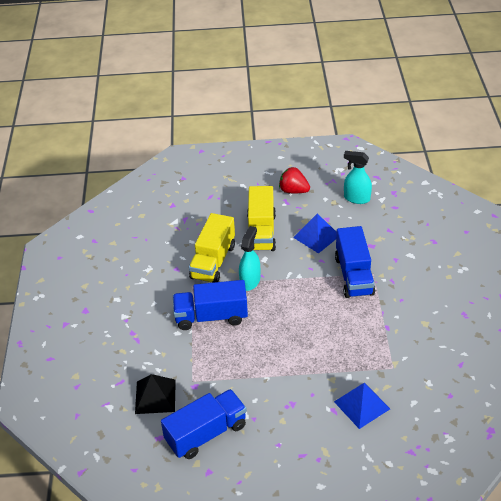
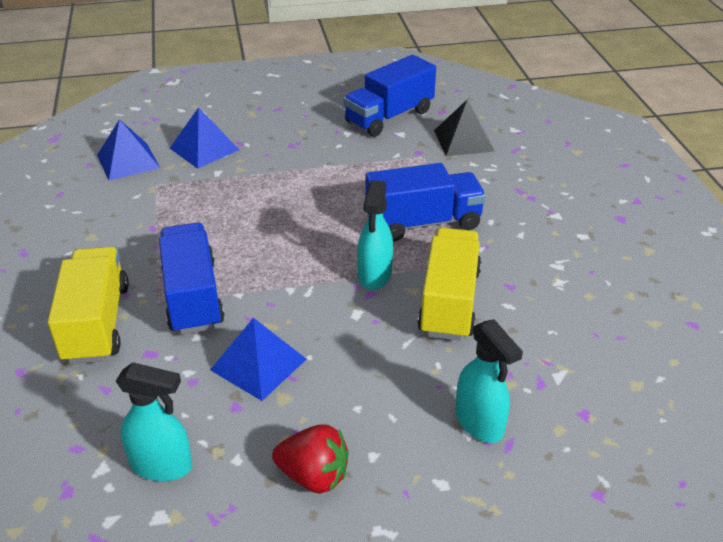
camera: 170 degrees right, 5 degrees down
yellow truck [247,186,276,251] -> yellow truck moved to [48,247,129,364]
none -> blue pyramid [97,119,160,181]
none -> turquoise spray bottle [456,319,523,443]

